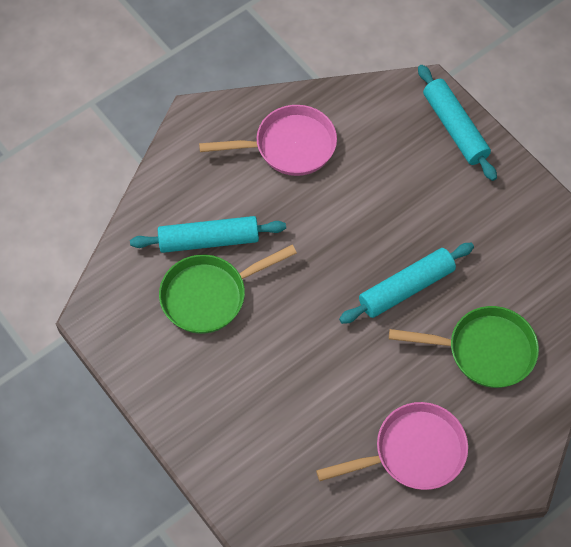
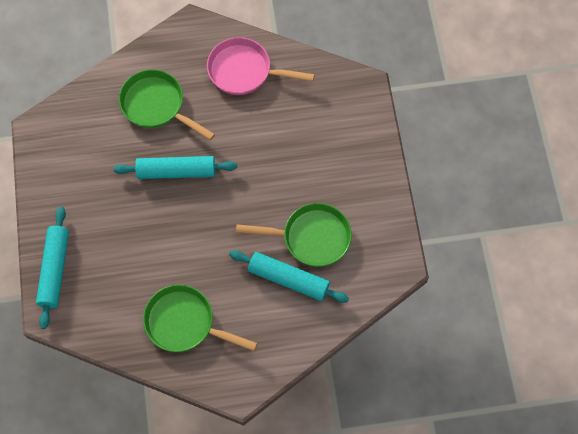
camera: 150 degrees left, 5 degrees up
pink pan [199,105,337,176] -> green pan [143,285,257,352]

